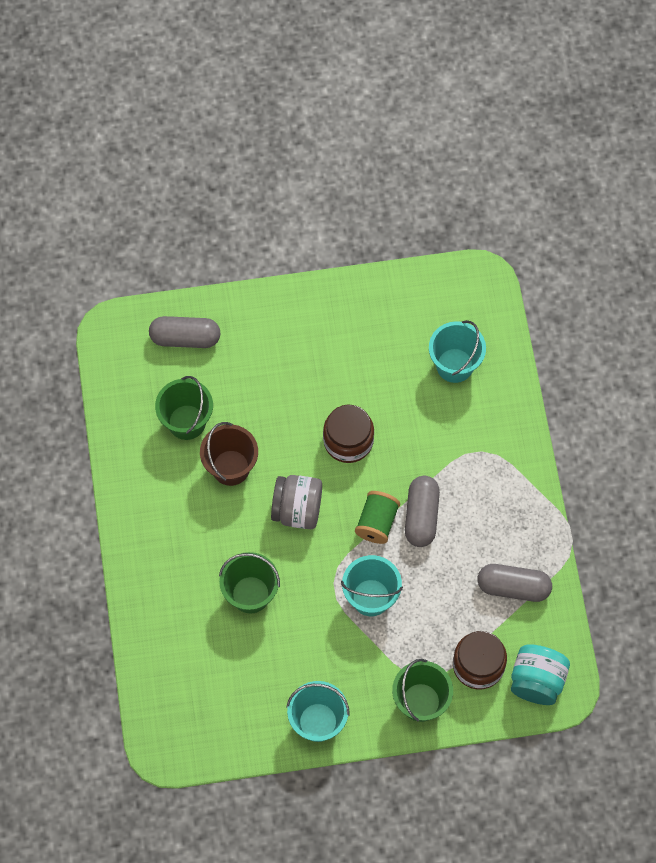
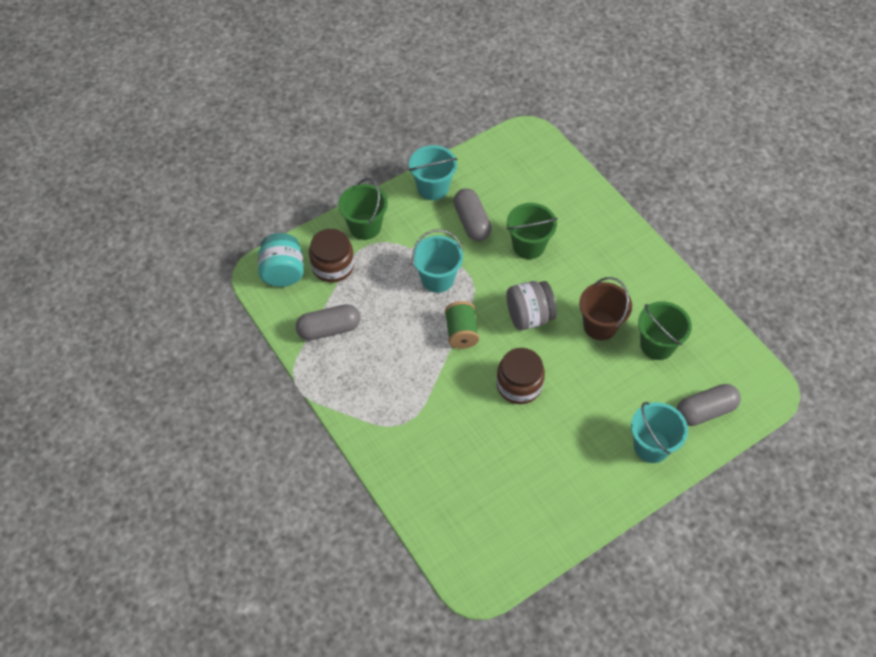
camera: 155 degrees right, 10 degrees down
grey capsule [405,476,440,547] -> grey capsule moved to [453,188,492,241]
turquoise bucket [429,320,486,383] -> turquoise bucket moved to [631,402,688,463]

